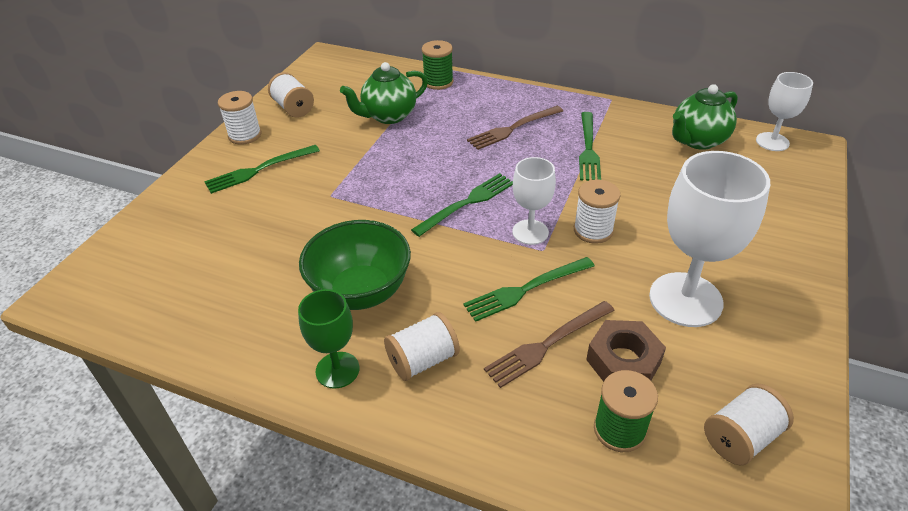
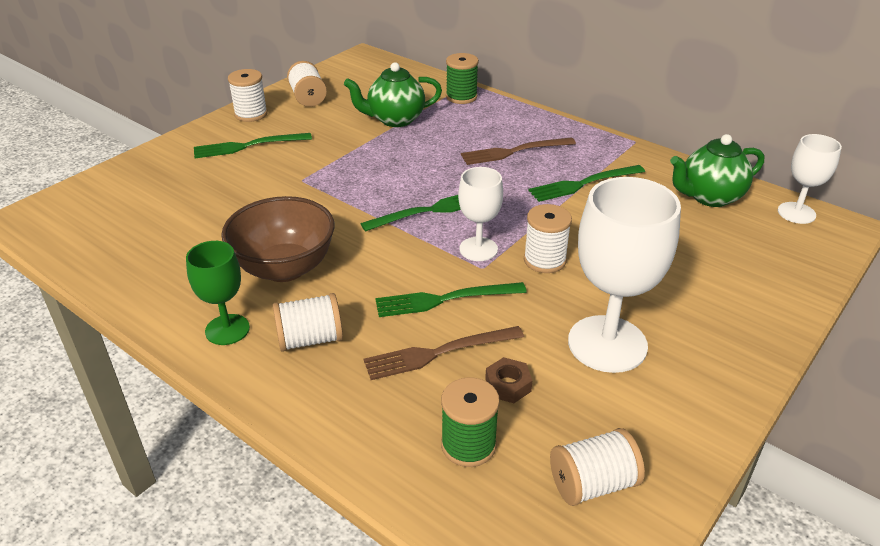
camera: 15 degrees right, 5 degrees down
green bowl [299,220,411,310] -> brown bowl [221,196,335,282]
green fork [579,112,601,181] -> green fork turned 45 degrees clockwise [528,165,645,202]
brown nut [586,320,666,382] -> brown nut [485,357,533,403], size x0.60

